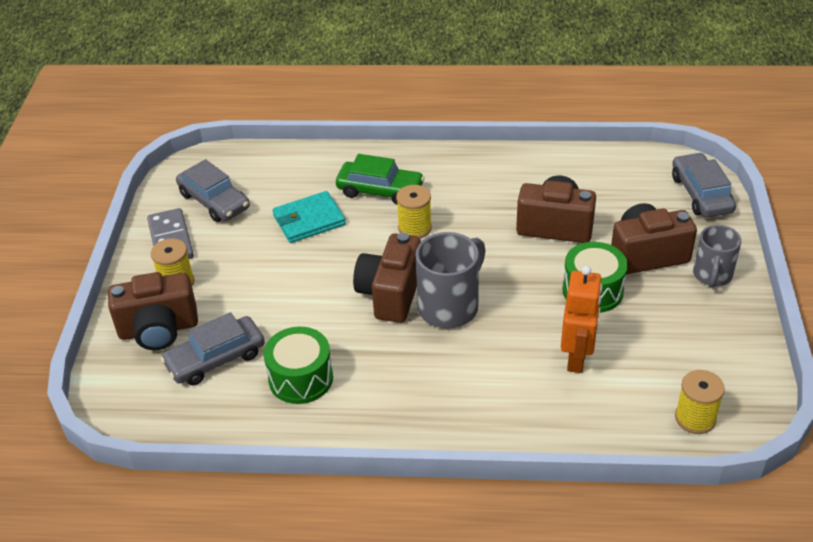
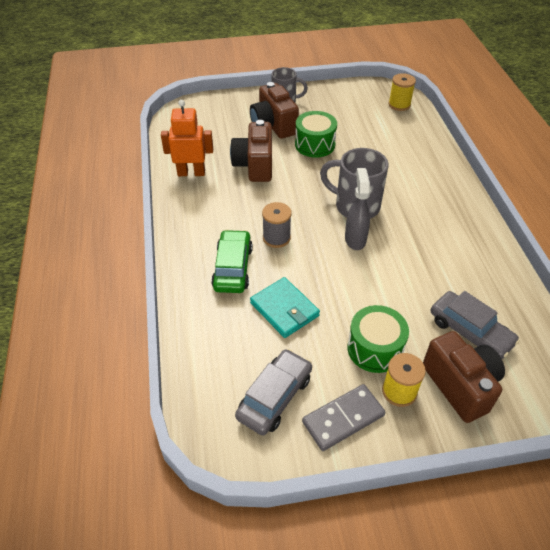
camera: 105 degrees left, 5 degrees up
green drum [264,327,333,404] -> green drum moved to [347,305,409,373]
brown camera [353,233,421,323] -> grey spray bottle [345,168,370,250]
yellow spool [396,185,432,238] -> grey spool [262,202,292,248]
orange robot [561,266,603,373] -> orange robot moved to [161,100,213,176]
grey car [672,153,736,217] -> none

